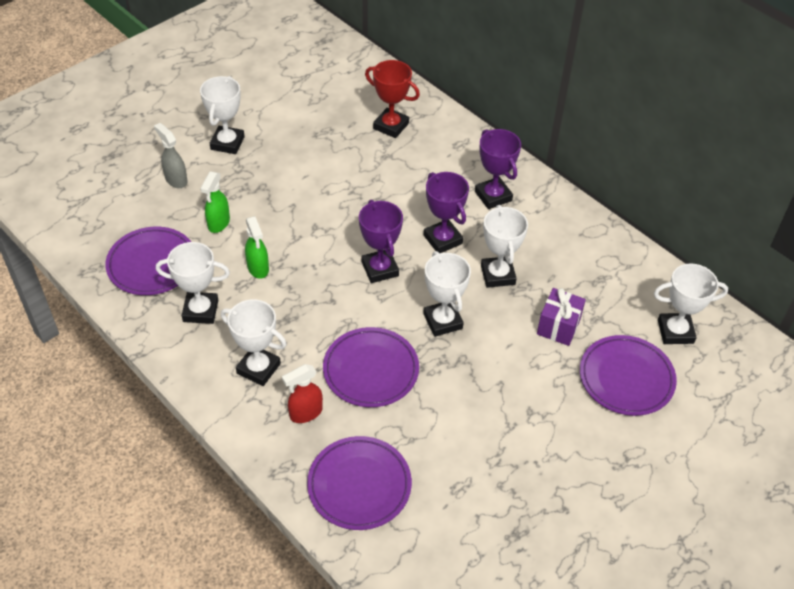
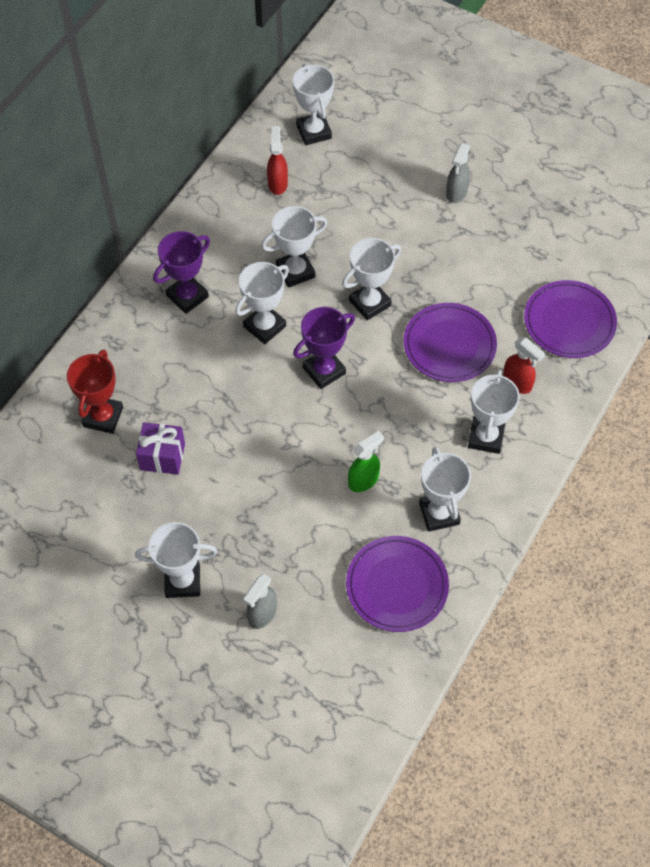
camera: 105 degrees left, 10 degrees up
green spray bottle [200,171,230,233] -> none
purple trophy [424,172,469,253] -> white trophy [235,262,289,344]
purple gift [537,288,586,346] -> purple gift moved to [136,422,185,475]
purple plate [580,335,677,416] -> none
none -> red spray bottle [267,126,288,195]
none -> grey spray bottle [446,143,470,203]

